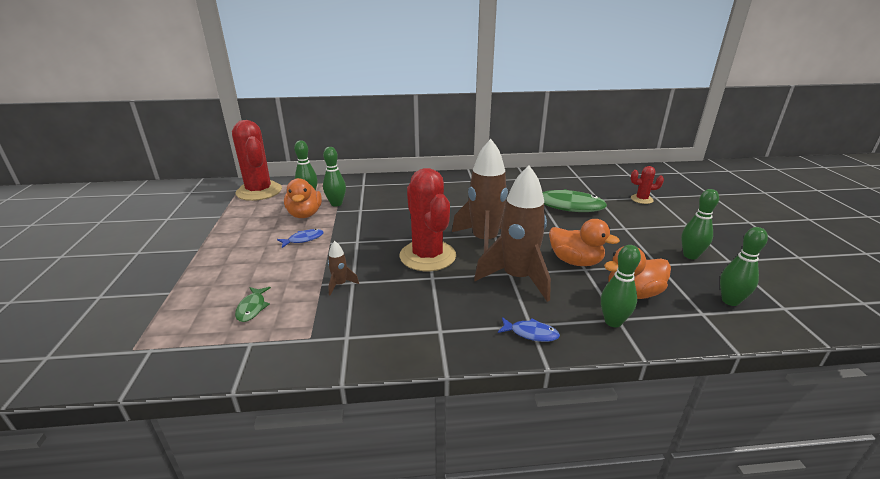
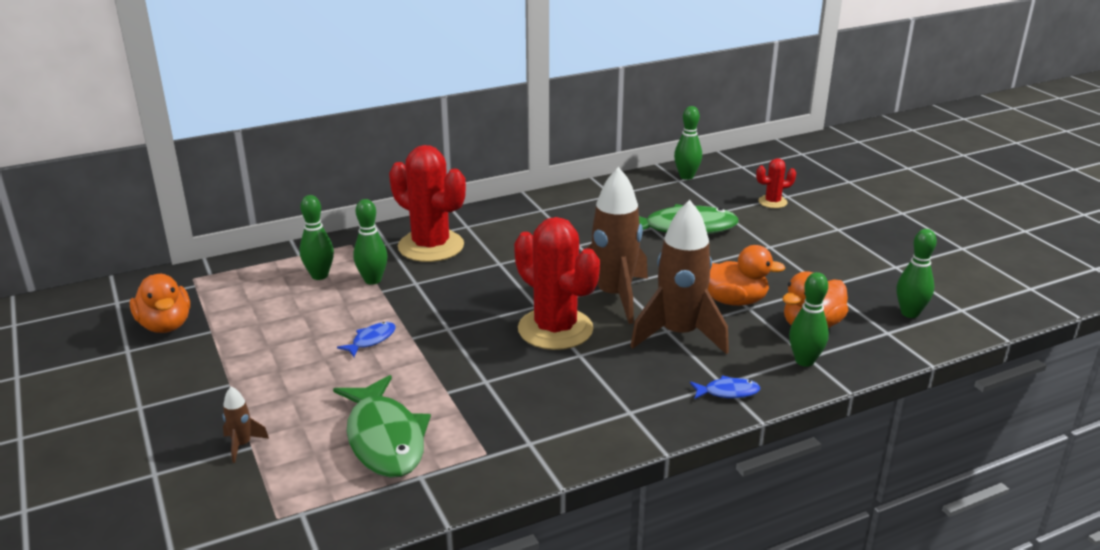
camera: 20 degrees left, 0 degrees up
red cactus [232,120,282,201] -> red cactus moved to [389,145,466,262]
green fish [235,287,271,322] -> green fish [333,375,431,478], size x2.18
orange duck [284,178,322,218] -> orange duck moved to [130,274,190,333]
brown rocket [328,241,359,295] -> brown rocket moved to [222,386,269,463]
green bowling pin [681,189,719,260] -> green bowling pin moved to [674,106,702,180]

